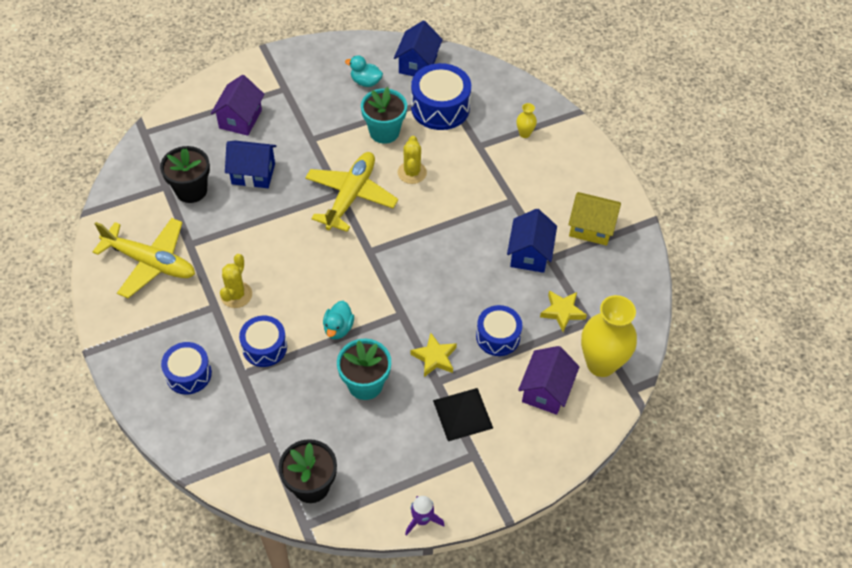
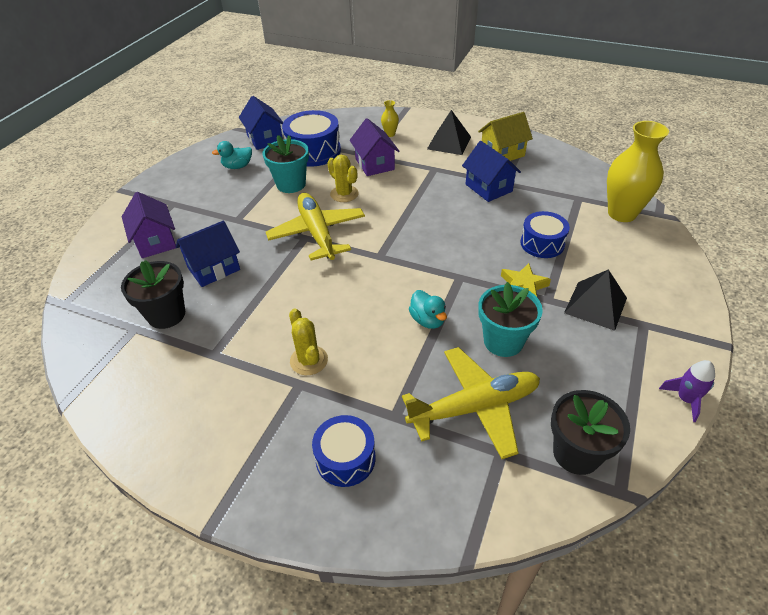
camera: 40 degrees left, 10 degrees down
yellow plane [93,218,195,298] -> yellow plane moved to [402,347,540,459]
blue drum [239,316,287,367] -> none
purple house [518,346,579,415] -> purple house moved to [350,118,399,176]
yellow star [540,291,587,332] -> none
none -> black pyramid [427,110,471,155]

